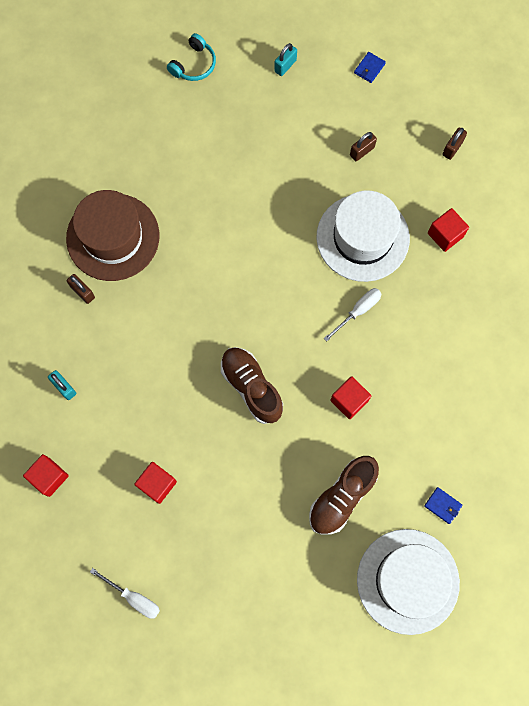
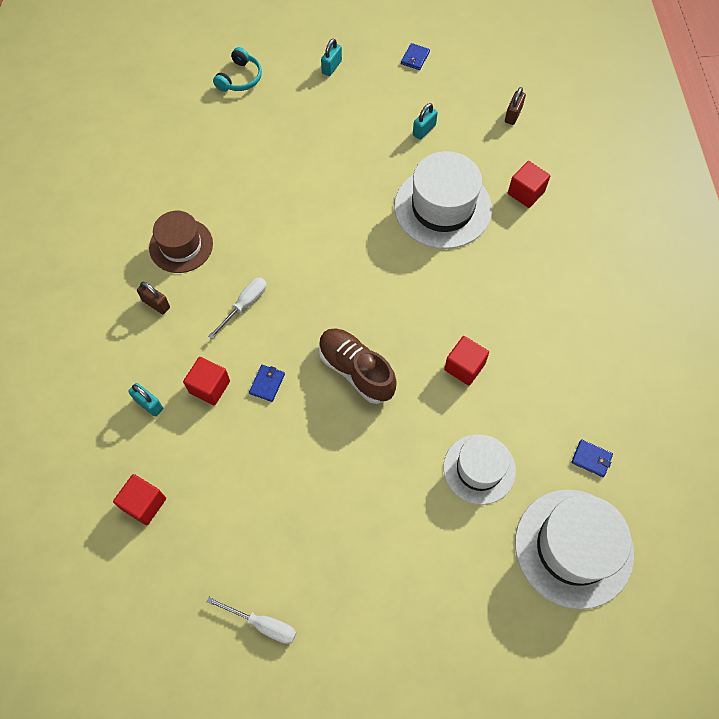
camera: 10 degrees left, 10 degrees down
brown hat [66,190,159,281] -> brown hat [149,211,213,273], size x0.64
red cube [134,462,177,504] -> red cube moved to [183,357,230,406]
brown shoe [309,456,379,535] -> white hat [443,435,516,505]
white screwdriver [324,288,382,341] -> white screwdriver moved to [208,277,267,339]
brown padlock [350,132,377,161] -> turquoise padlock [413,103,438,140]
none -> blue wallet [249,365,285,402]

